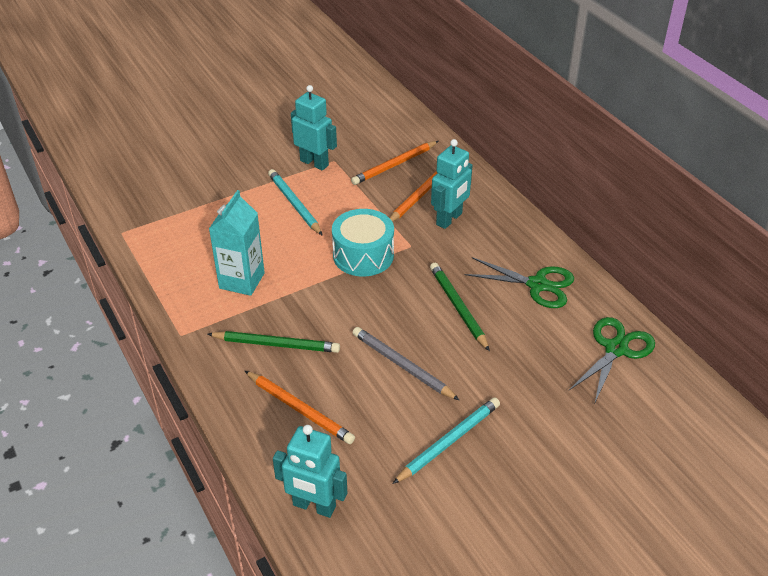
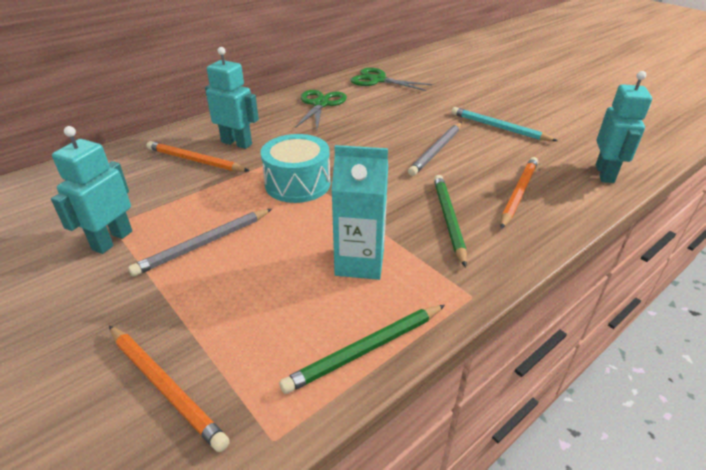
camera: 100 degrees left, 5 degrees down
turquoise pencil [268,169,323,236] -> grey pencil [128,209,272,277]
orange pencil [351,141,439,185] -> orange pencil moved to [109,326,230,452]
green pencil [430,263,490,351] -> green pencil moved to [279,305,445,394]

